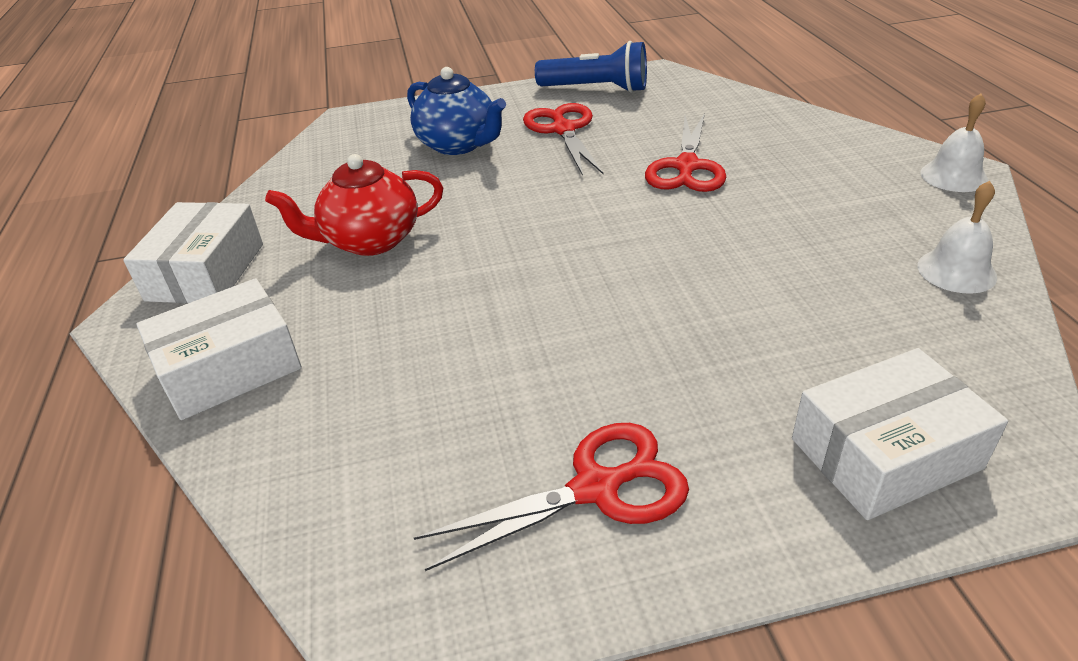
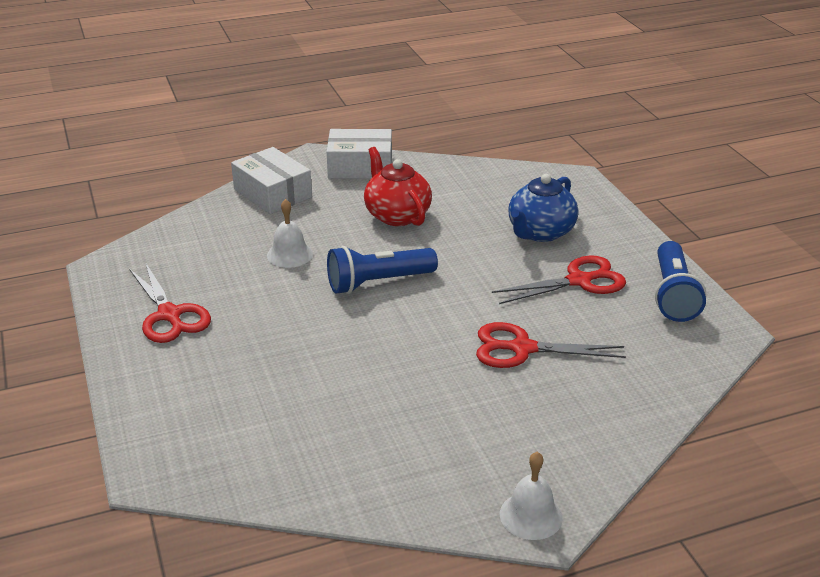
camera: 80 degrees right, 5 degrees down
white box [792,348,1008,520] -> none
white bell [917,181,997,294] -> white bell moved to [267,199,313,268]
none -> blue flashlight [327,246,438,294]

